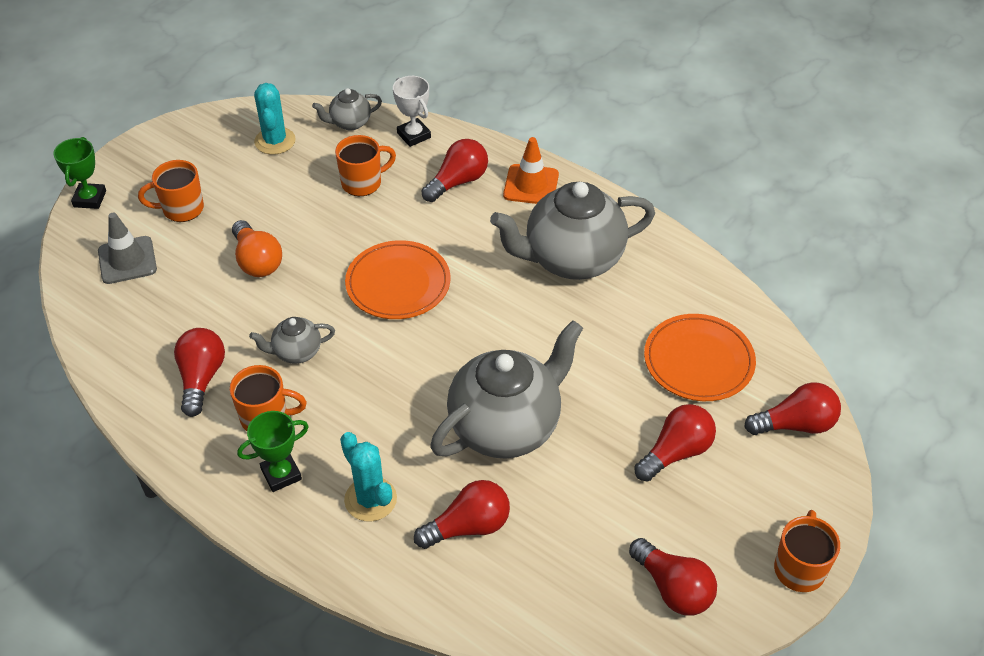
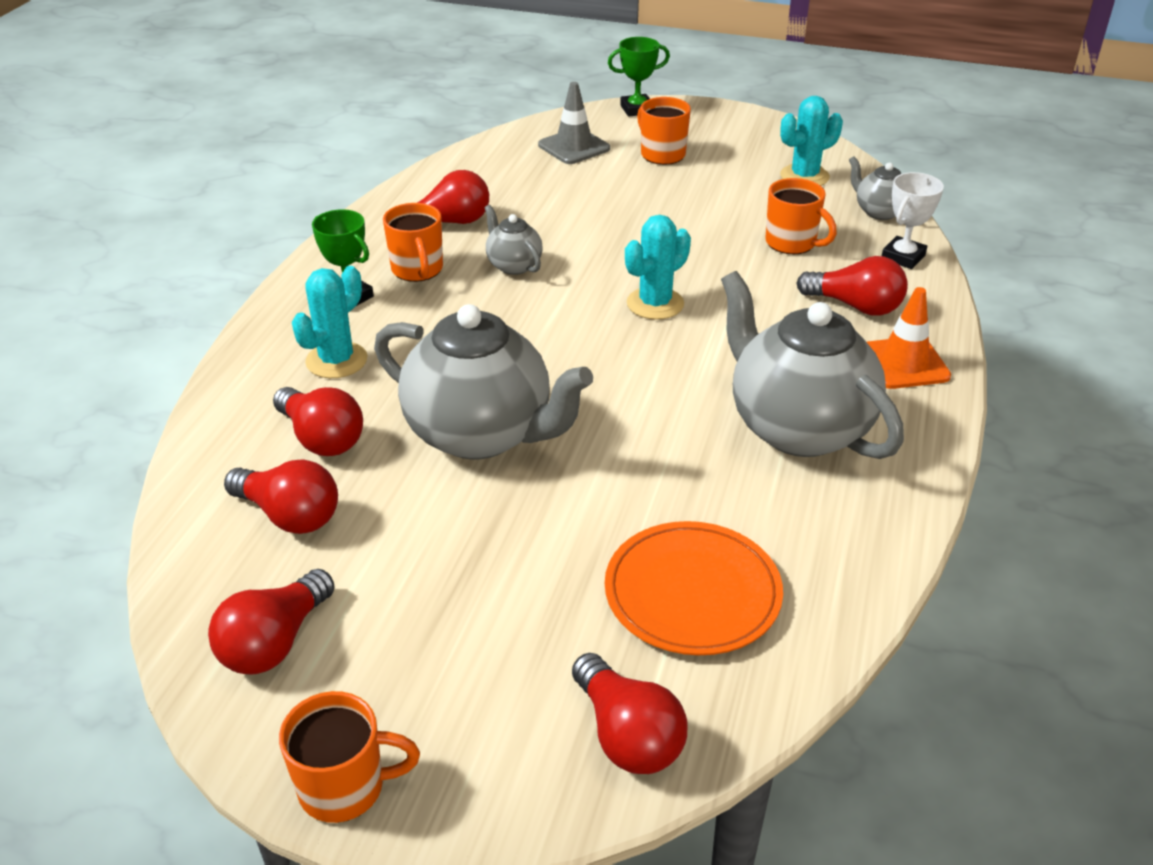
camera: 70 degrees right, 10 degrees down
orange light bulb [232,220,282,277] -> none
orange plate [345,240,450,319] -> turquoise cactus [625,215,691,320]
red light bulb [634,404,716,481] -> red light bulb moved to [224,459,338,534]

